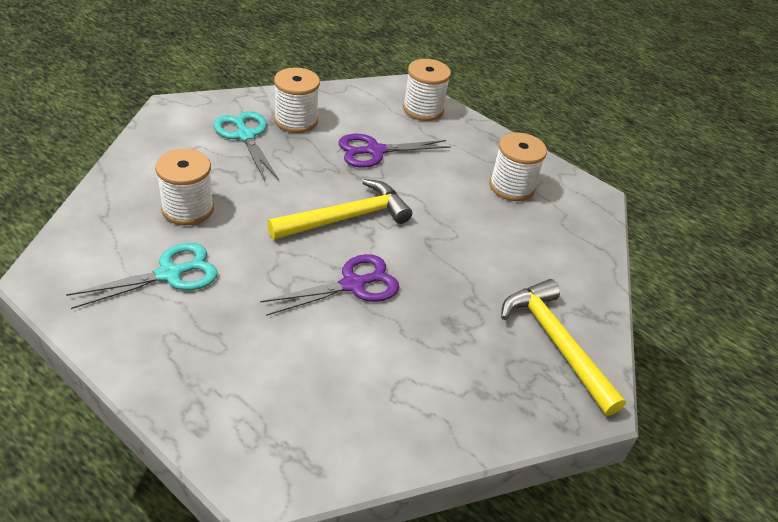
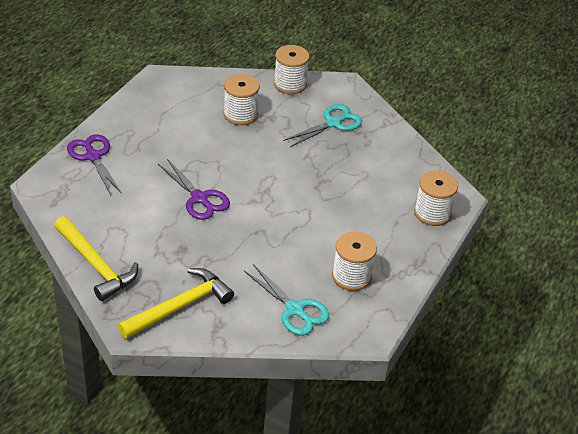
camera: 80 degrees right, 0 degrees up
turquoise scissors [66,243,218,309] -> turquoise scissors moved to [244,264,329,336]
yellow hammer [267,179,412,239] -> yellow hammer moved to [54,216,138,301]
white spool [274,67,320,133] -> white spool moved to [274,45,309,94]
purple scissors [338,134,451,167] -> purple scissors moved to [67,134,122,195]

